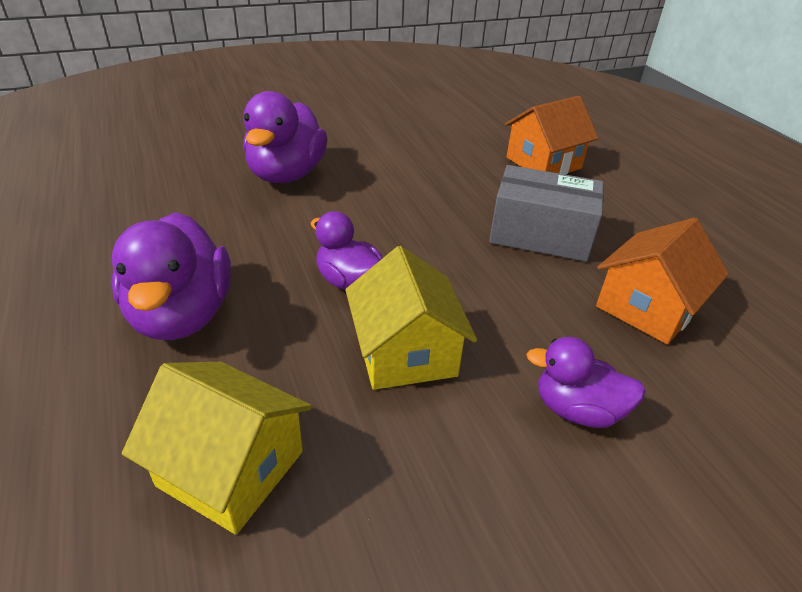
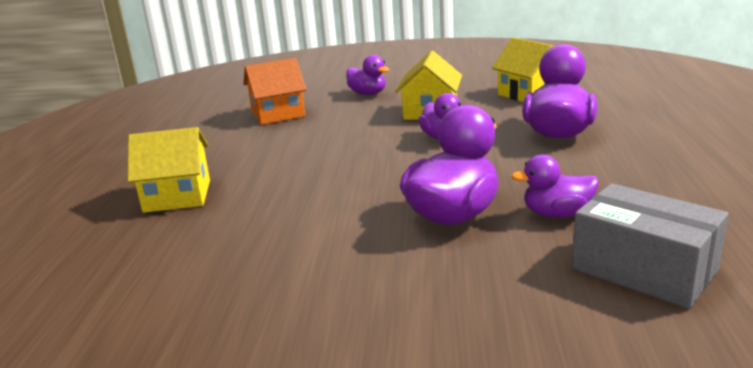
camera: 150 degrees left, 15 degrees down
grey box [489,165,604,262] -> grey box moved to [572,183,729,309]
orange house [505,96,598,175] -> yellow house [128,127,210,213]
none -> purple duck [511,154,599,218]

